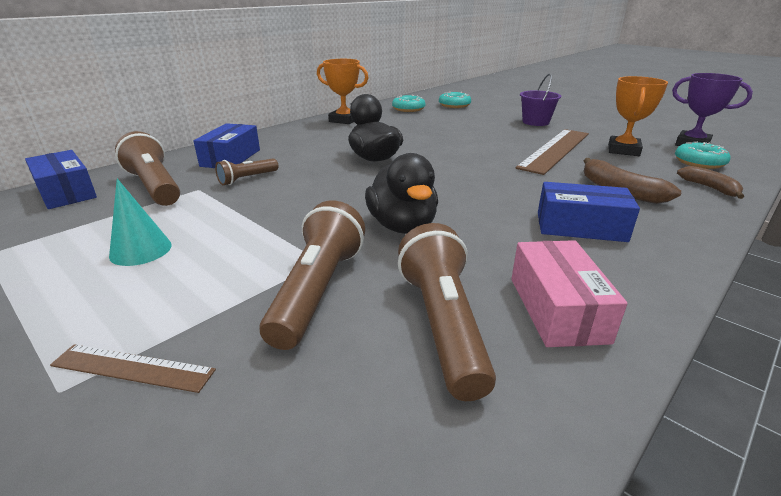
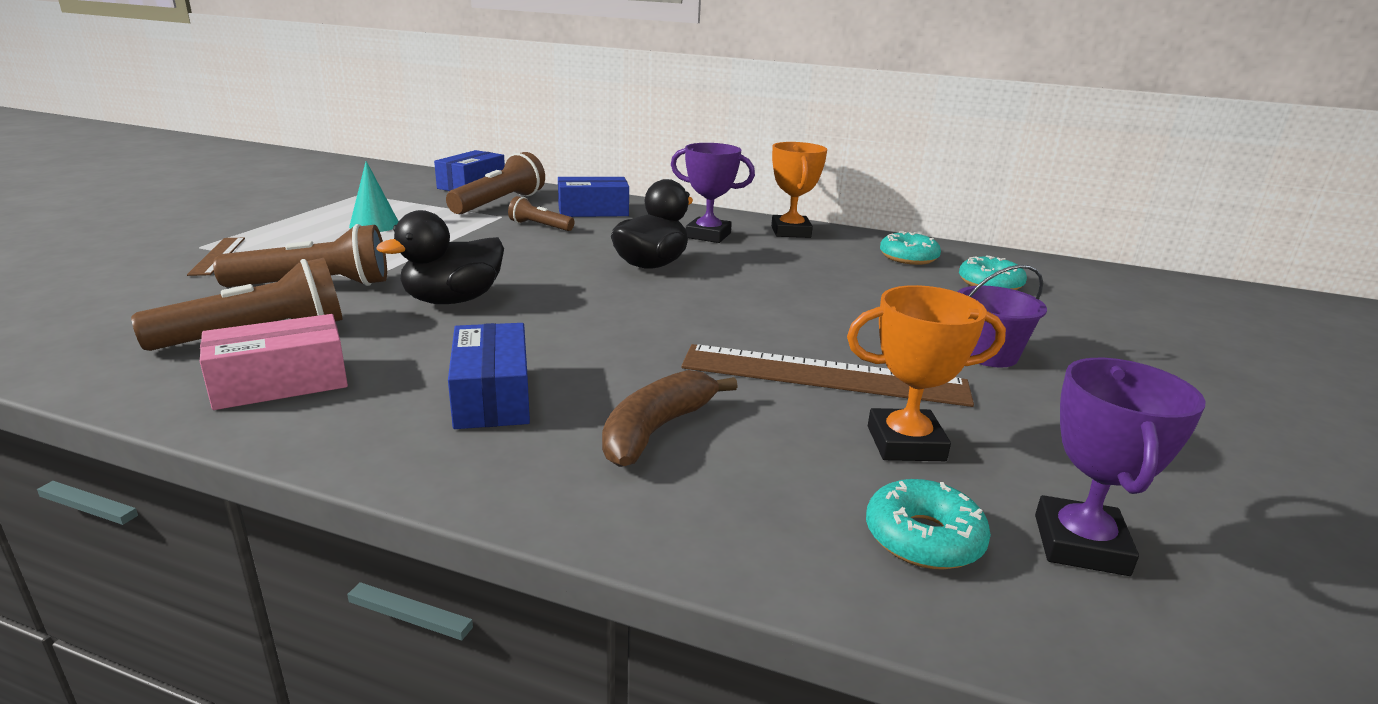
camera: 65 degrees right, 5 degrees down
brown banana [677,166,744,199] -> none
none -> purple trophy [671,143,755,243]

